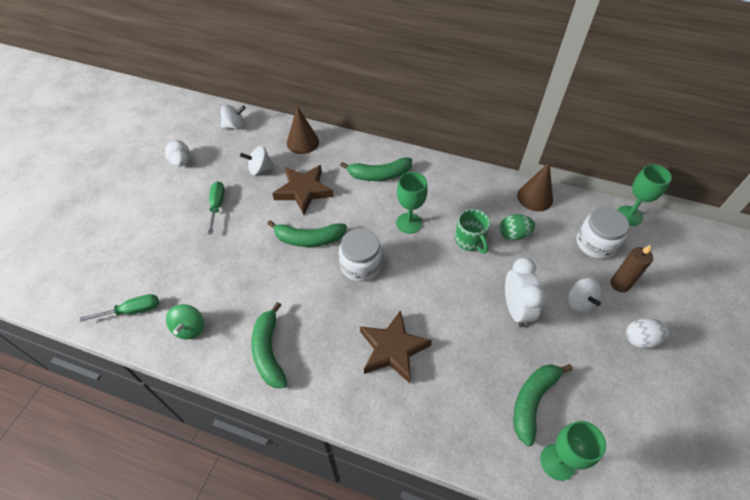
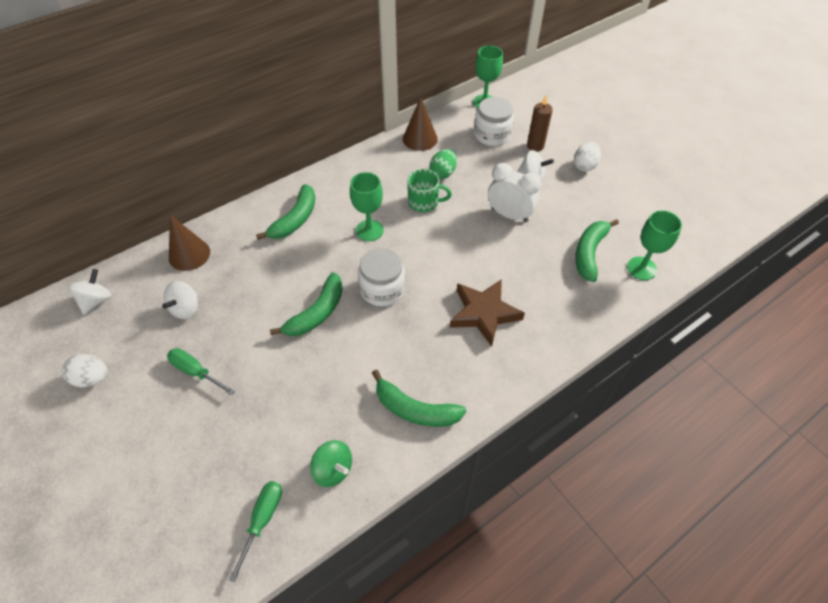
camera: 55 degrees left, 0 degrees up
brown star [272,165,334,215] -> none
green banana [513,364,573,446] -> green banana turned 45 degrees clockwise [575,219,619,282]

